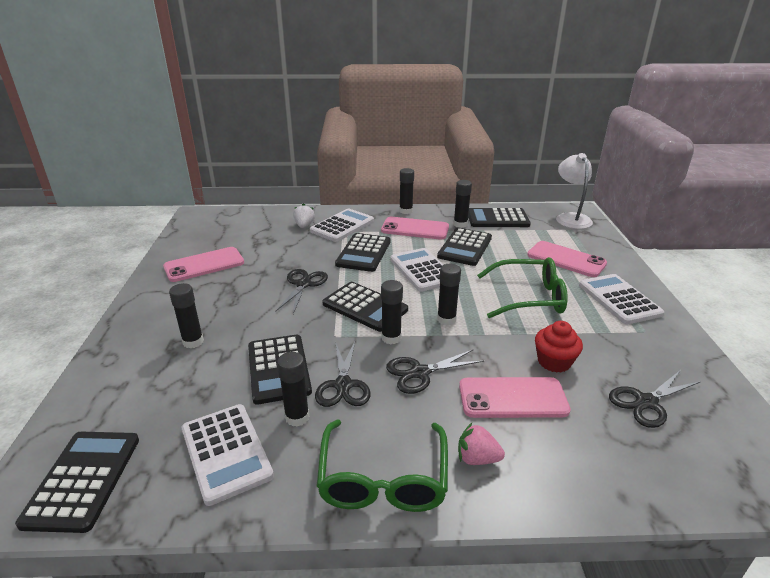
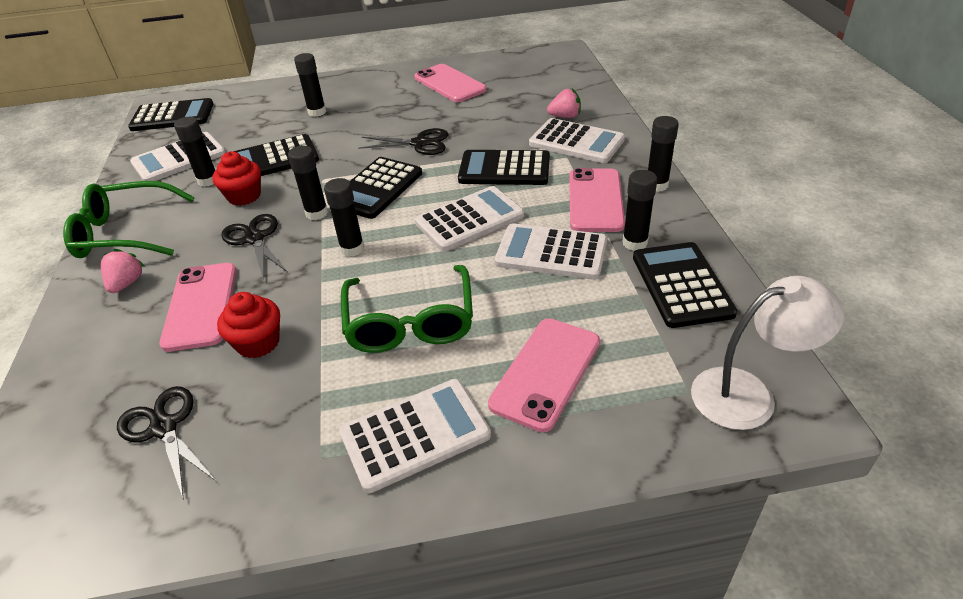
camera: 85 degrees right, 10 degrees up
white strawberry [293,204,315,228] -> pink strawberry [547,88,581,118]
black scissors [315,341,371,407] -> red cupcake [213,151,261,206]
black calculator [437,228,492,266] -> white calculator [495,223,608,280]

